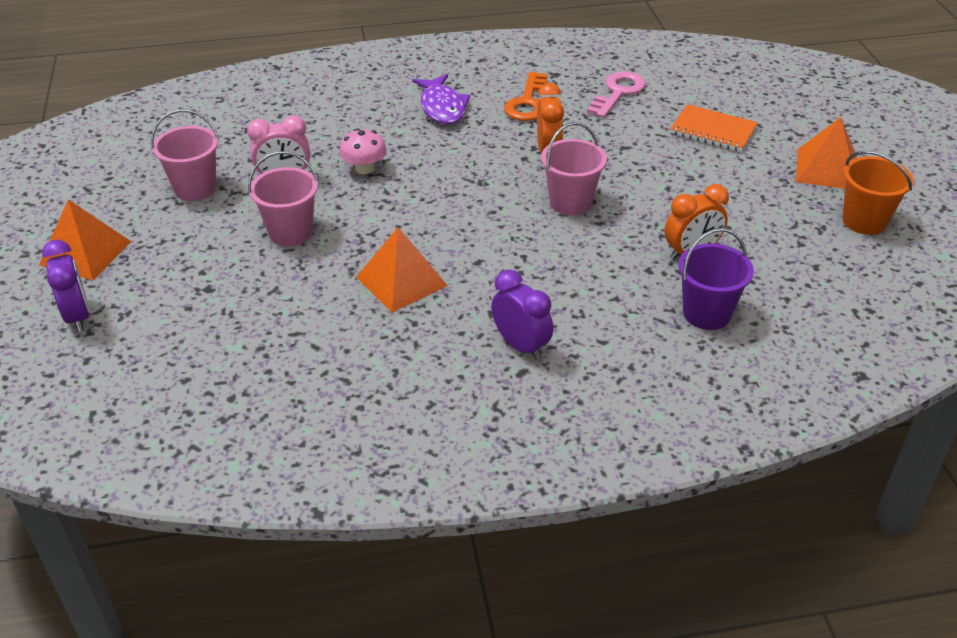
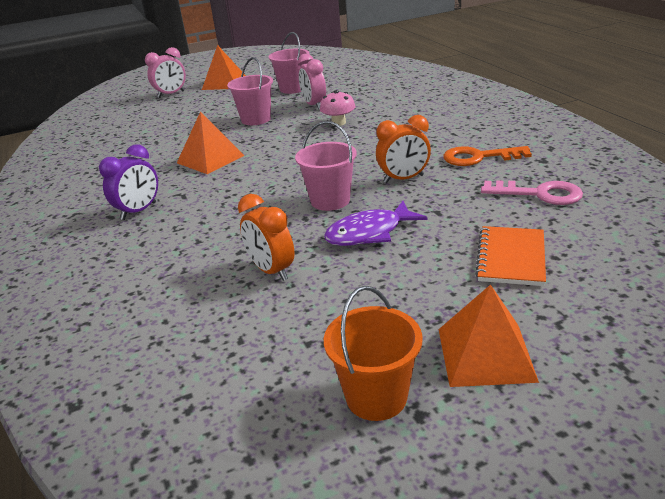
camera: 80 degrees right, 10 degrees down
purple clock [42,240,90,332] -> pink clock [145,47,186,98]
purple fish [412,74,470,124] -> purple fish moved to [324,201,427,246]
purple bucket [678,228,754,330] -> none

